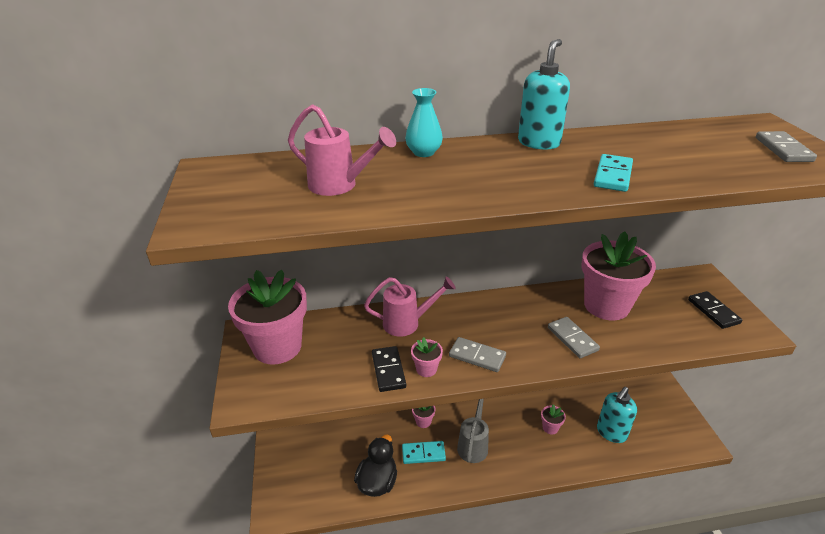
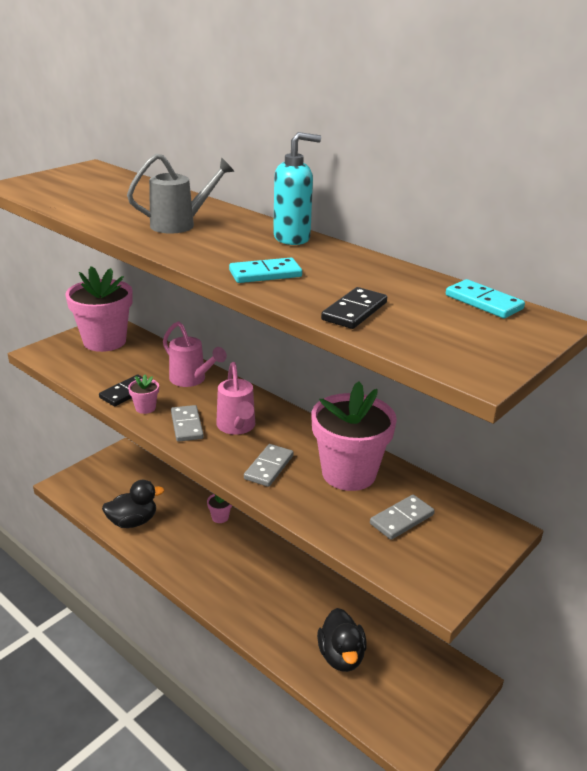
camera: 50 degrees right, 5 degrees down
pink watering can [288,104,396,196] -> pink watering can moved to [216,362,255,435]
turquoise domino [402,441,446,464] -> turquoise domino moved to [446,279,525,318]
turquoise vase [405,88,443,157] -> none
grey watering can [457,399,489,463] -> grey watering can moved to [127,154,234,234]
pink flower pot [541,404,566,434] -> none
turquoise soap dispenser [597,387,637,443] -> black duck [317,608,367,672]
black domino [688,291,742,329] -> black domino moved to [321,287,387,329]
grey domino [756,131,817,162] -> grey domino moved to [370,495,435,540]

